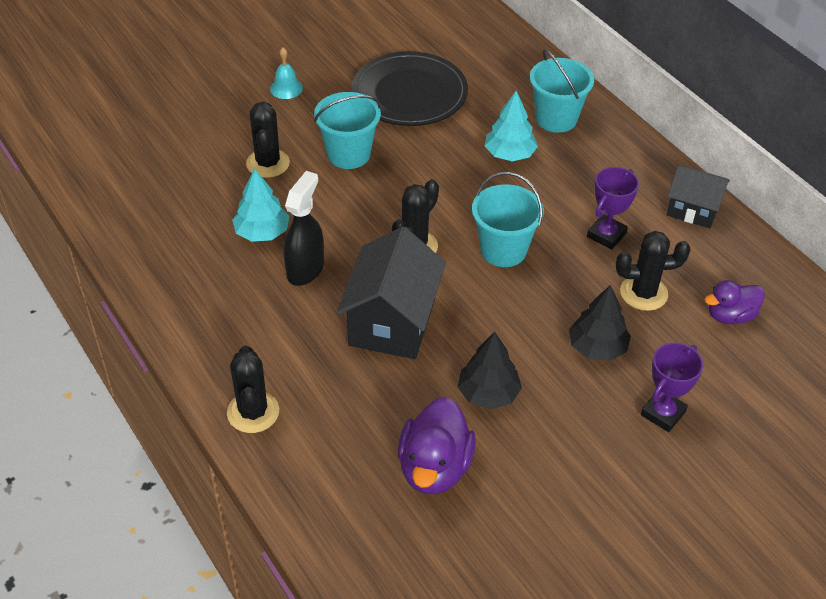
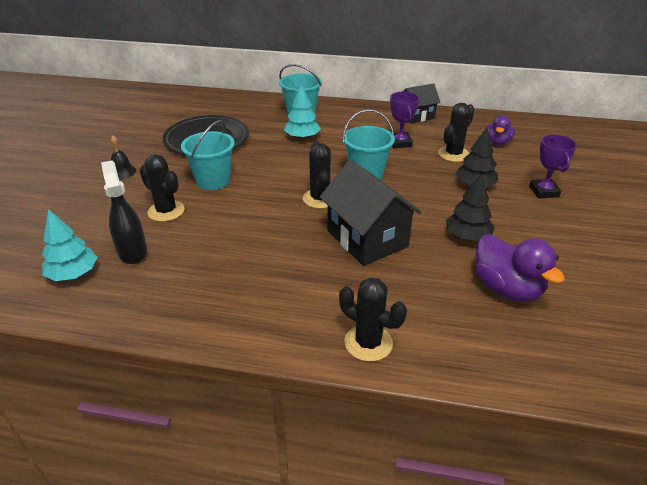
camera: 45 degrees left, 10 degrees down
turquoise tree [232,169,289,242] -> turquoise tree moved to [42,209,97,281]
turquoise bell [270,47,303,99] -> black bell [111,136,136,179]
black spray bottle [284,171,324,286] -> black spray bottle moved to [101,161,147,264]

